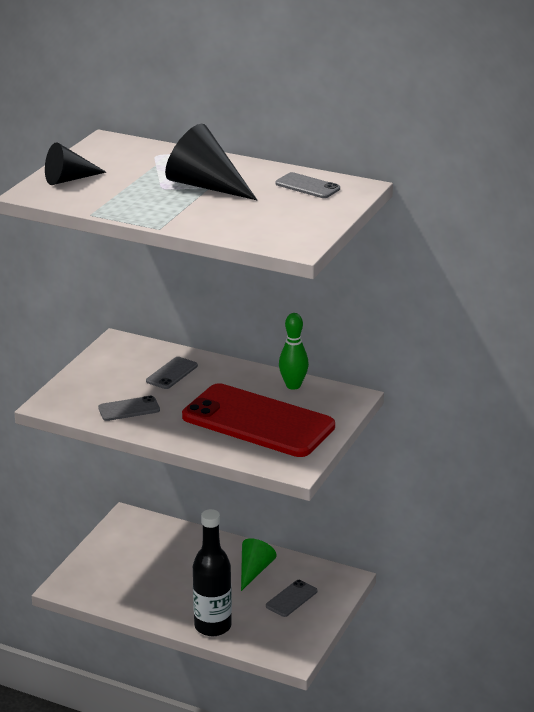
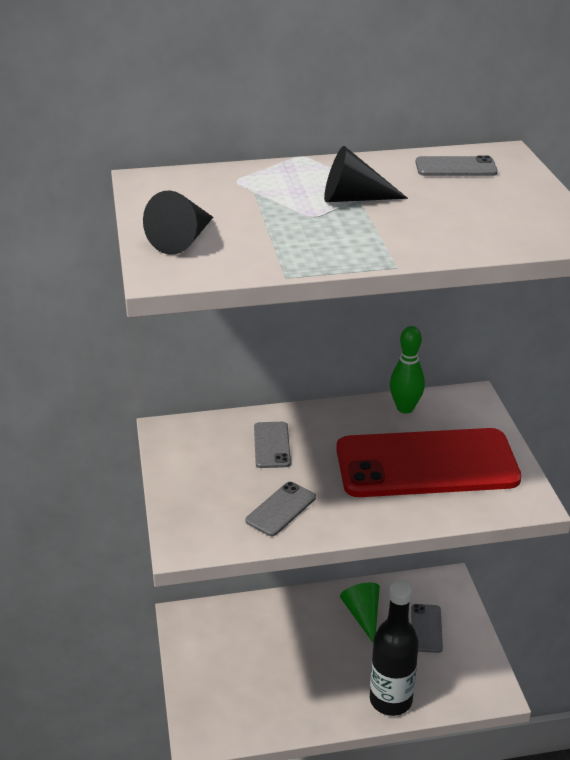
camera: 35 degrees left, 5 degrees up
black cone [165,124,257,200] -> black cone [324,146,408,202], size x0.65

